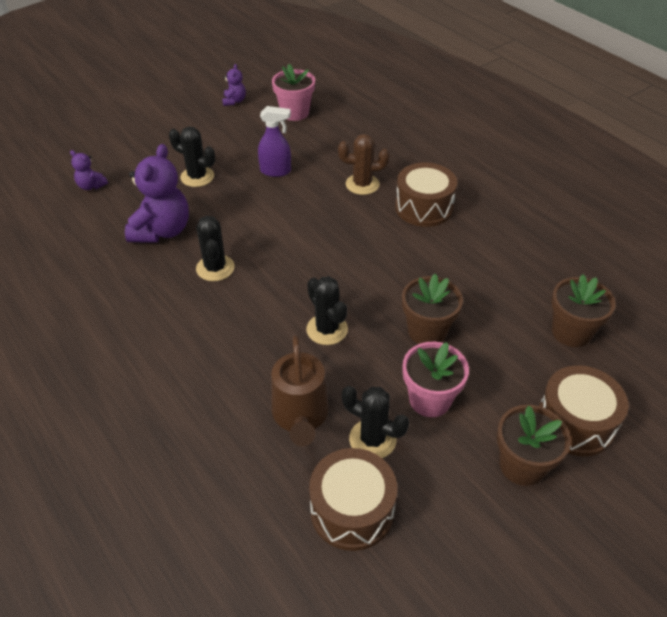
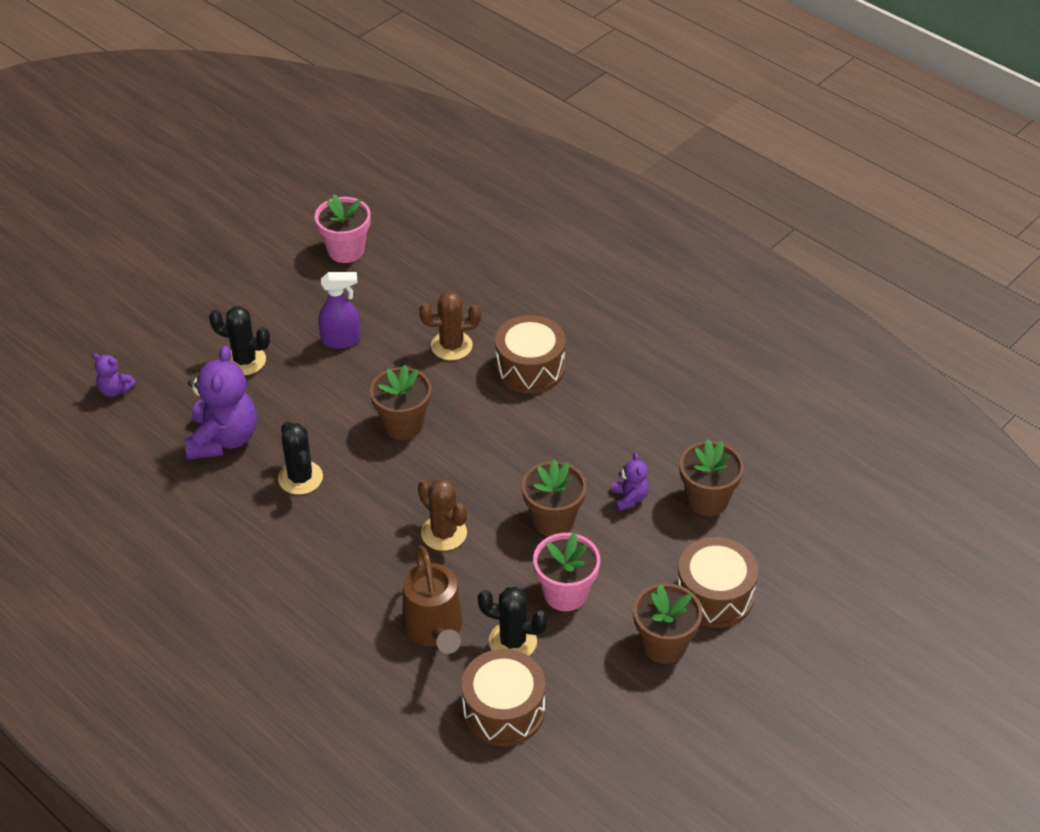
camera: 10 degrees left, 0 degrees up
purple teddy bear [222,64,246,106] -> purple teddy bear moved to [612,452,649,511]
black cactus [306,276,348,345] -> brown cactus [418,478,467,551]
none -> brown flower pot [370,365,432,440]

